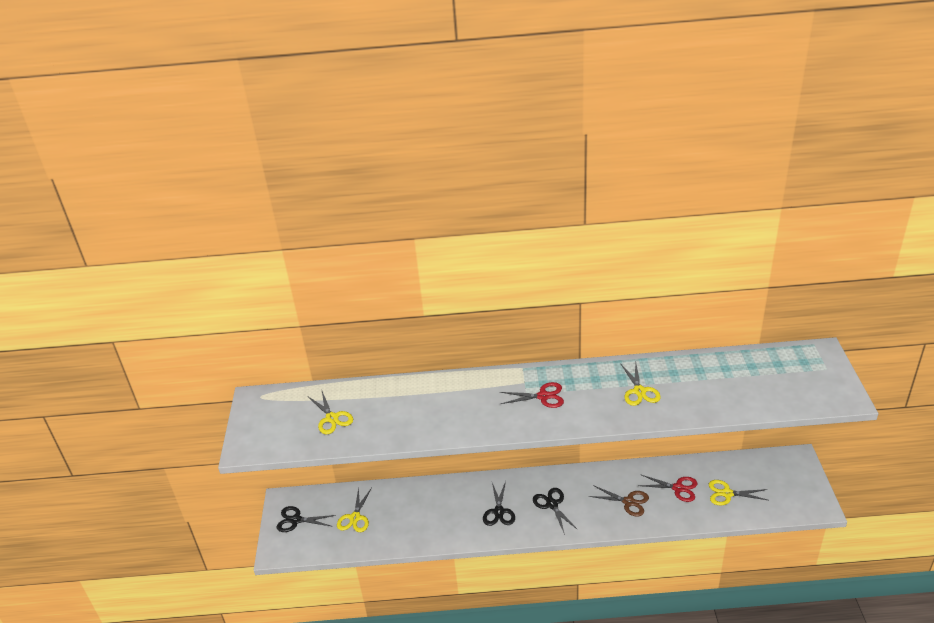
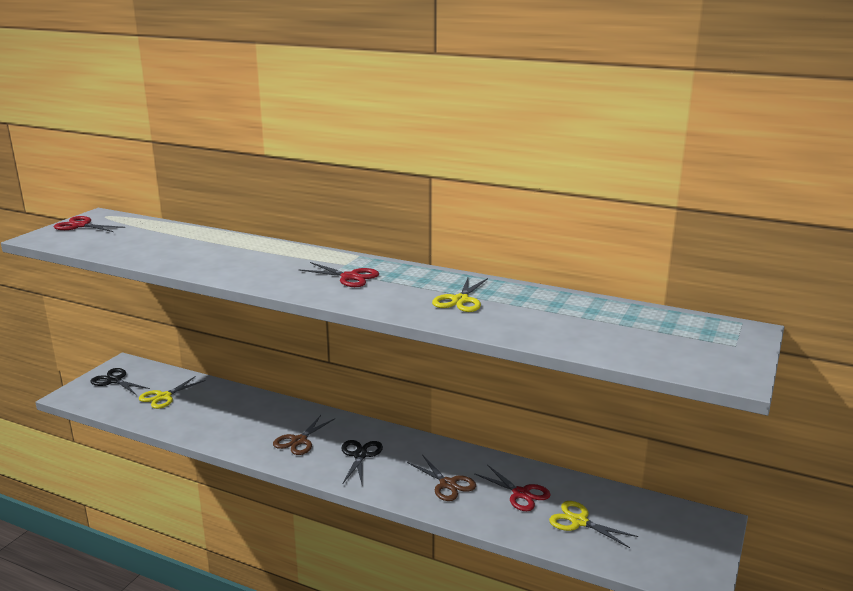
camera: 25 degrees right, 15 degrees down
yellow scissors [309,391,353,434] -> none
black scissors [483,481,515,526] -> brown scissors [273,415,334,455]
none -> red scissors [54,216,125,232]

